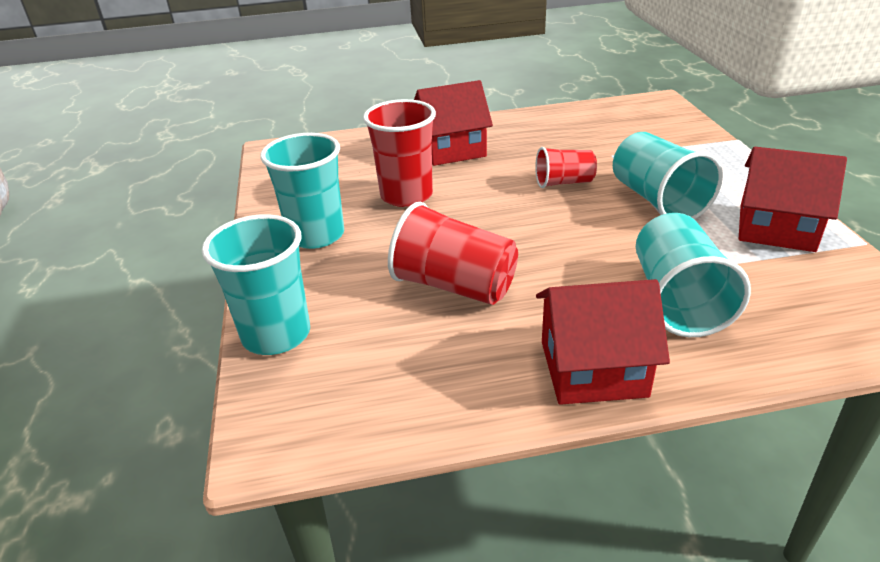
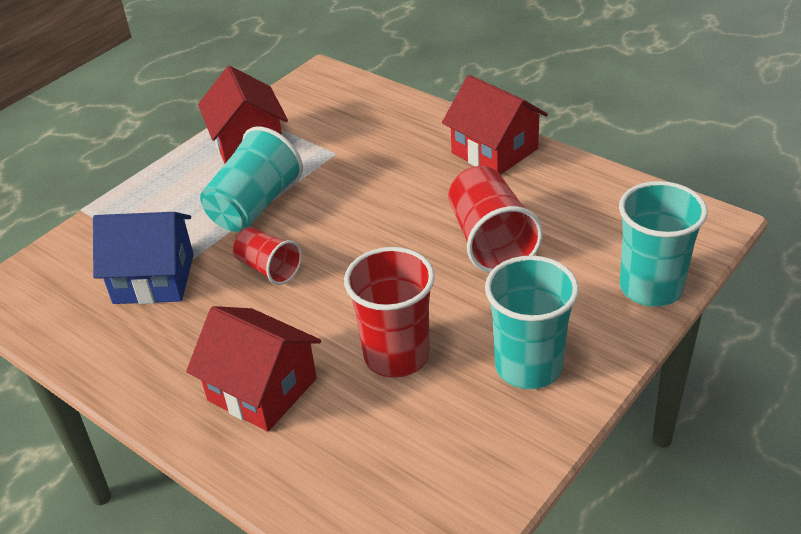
camera: 130 degrees left, 5 degrees up
turquoise cup [636,213,751,337] -> none
none -> blue house [93,212,194,304]

